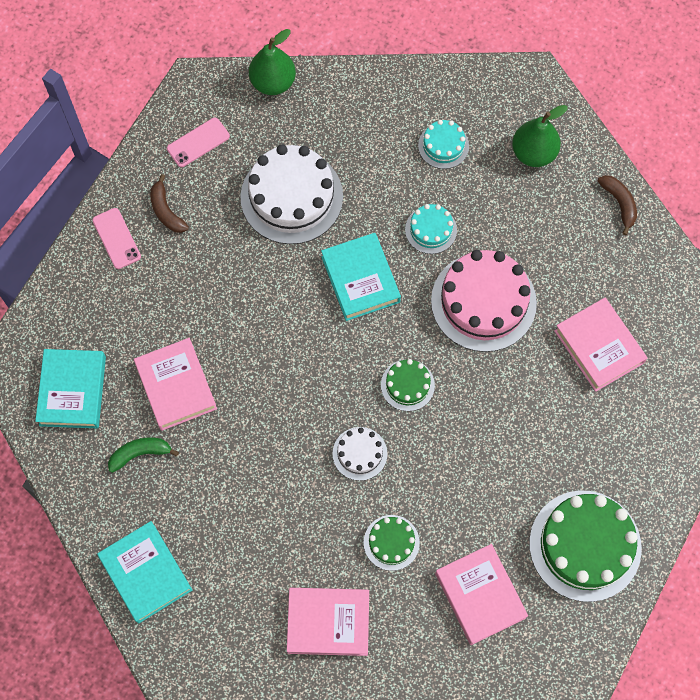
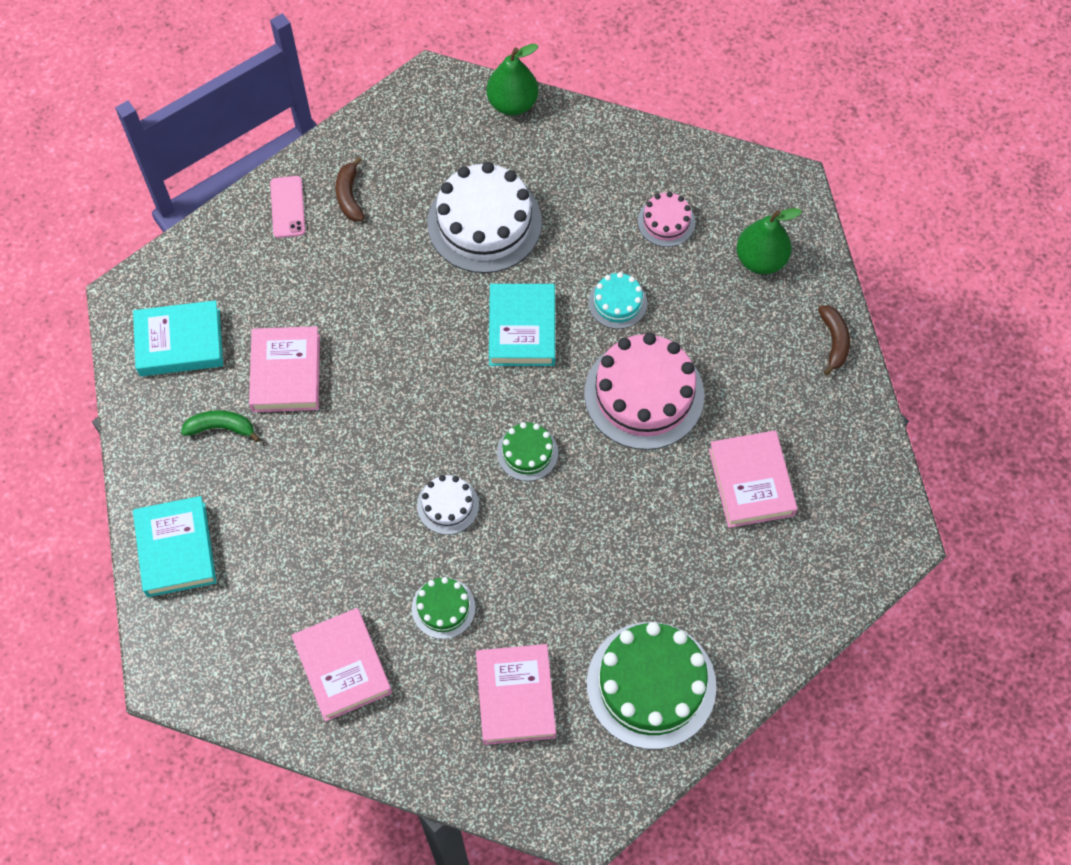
camera: 20 degrees right, 5 degrees down
turquoise book [35,349,106,428] -> turquoise book turned 60 degrees clockwise [133,300,223,376]
pink phone [167,118,230,167] -> none
pink book [287,588,369,656] -> pink book turned 45 degrees clockwise [291,608,392,721]
turquoise cake [418,120,469,169] -> pink cake [638,192,695,247]

